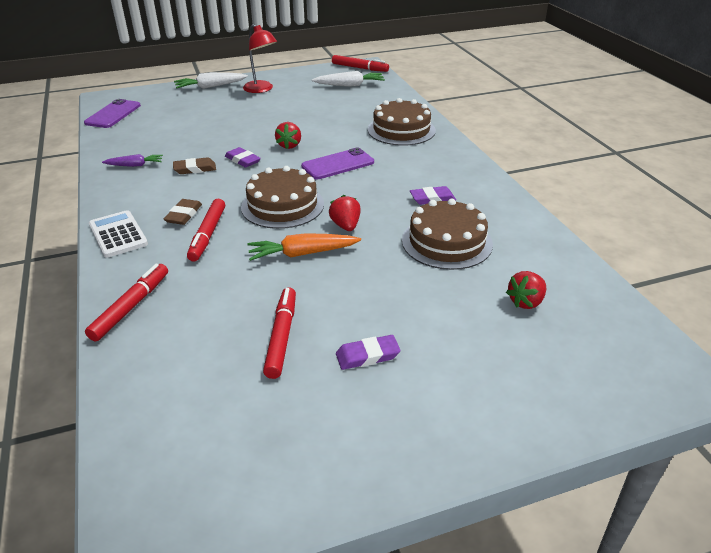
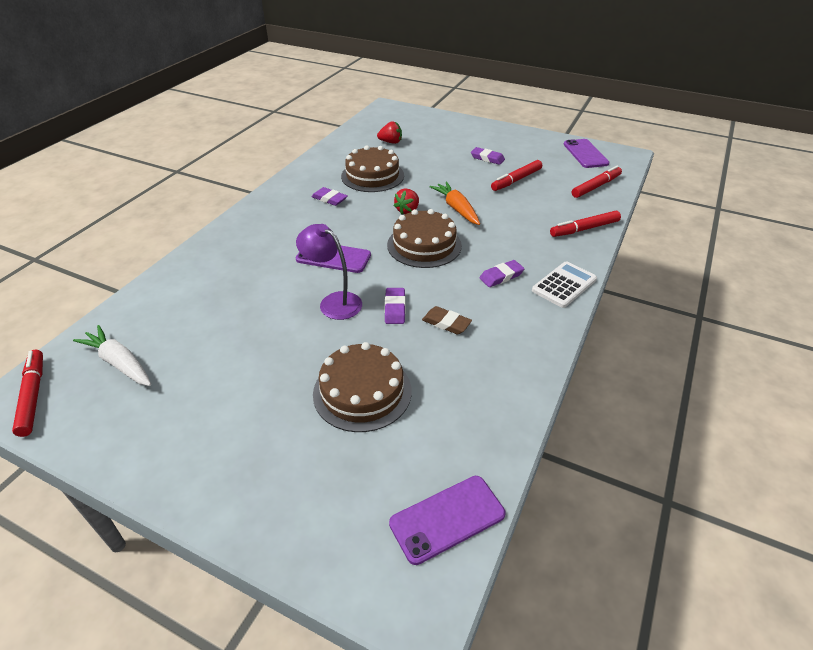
camera: 135 degrees left, 5 degrees up
white calculator [89,210,148,258] -> white calculator turned 150 degrees counterclockwise [532,261,597,308]
purple carrot [102,154,163,167] -> none
brown eraser [164,199,202,225] -> purple eraser [480,260,524,287]
white carrot [174,72,248,89] -> none
red marker [187,199,225,262] -> red marker moved to [572,166,622,198]
red lamp [243,24,277,93] -> none
orange carrot [247,233,361,261] -> orange carrot turned 150 degrees counterclockwise [429,182,480,225]
red strawberry [275,122,301,149] -> purple lamp [296,224,362,320]
brown cake [368,98,436,146] -> brown cake moved to [313,342,412,432]
none -> purple phone [564,139,609,168]

